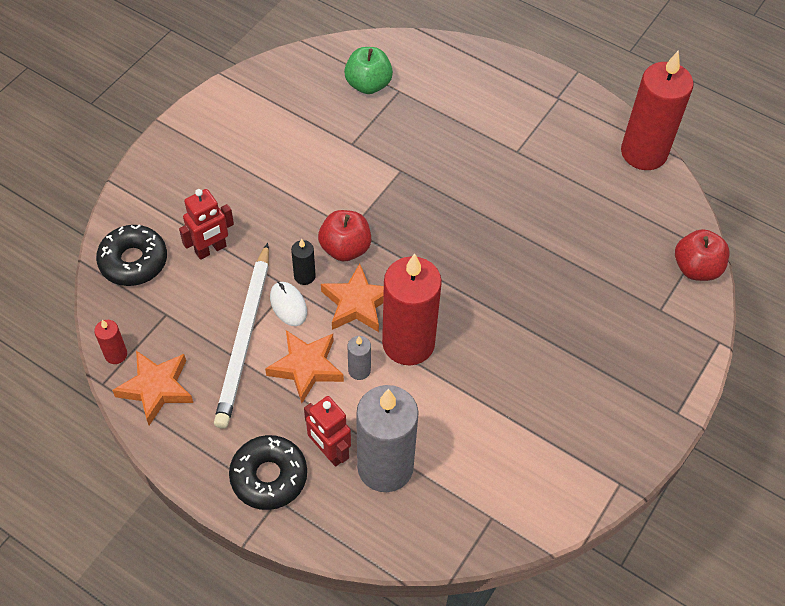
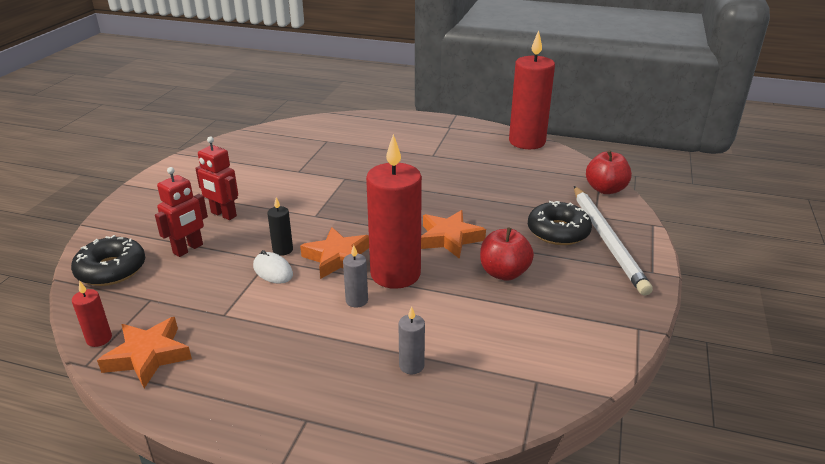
camera: 15 degrees left, 25 degrees down
white pencil [214,243,269,429] -> white pencil moved to [574,186,653,296]
black donut [229,435,307,510] -> black donut moved to [528,201,592,245]
orange star [265,330,344,403] -> orange star moved to [421,210,486,259]
red robot [304,396,351,467] -> red robot moved to [195,136,238,220]
red apple [318,210,371,261] -> red apple moved to [480,228,534,281]
green apple [344,47,393,94] -> none
grey candle [356,385,419,492] -> grey candle [398,307,425,374], size x0.42

